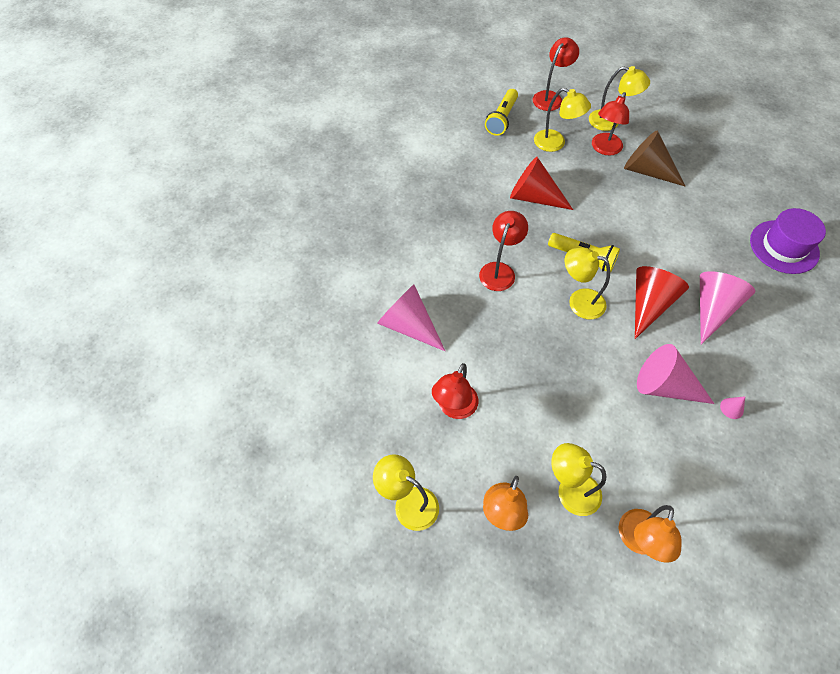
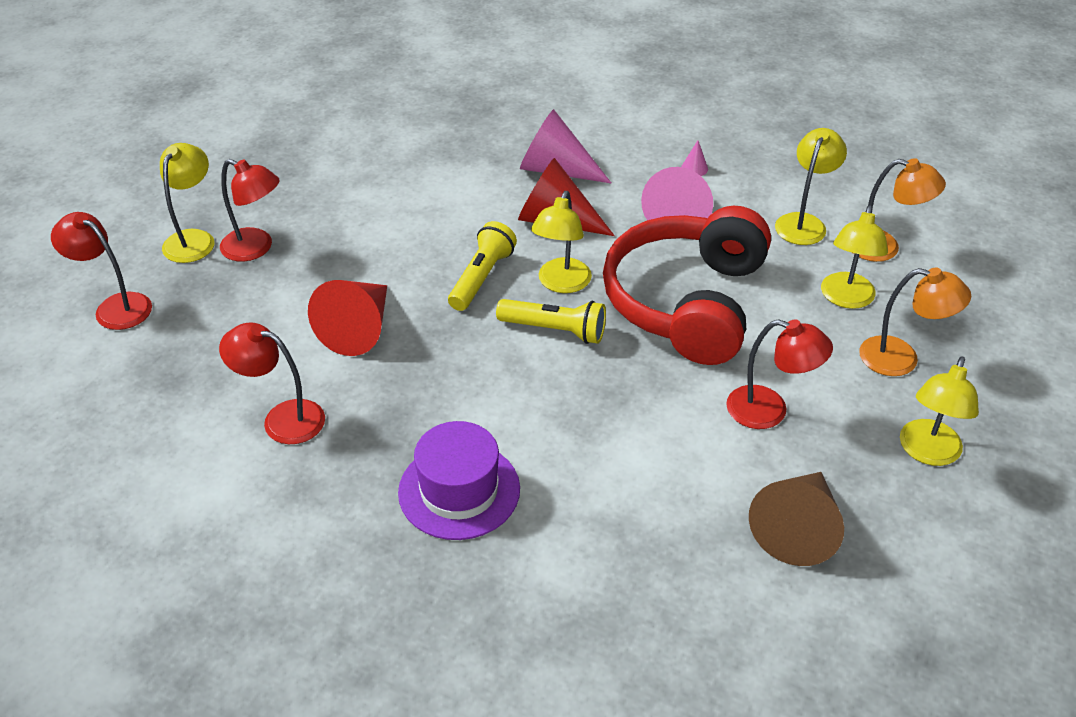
camera: 95 degrees left, 15 degrees down
pink cone [377,285,445,351] -> none
red lamp [479,211,528,291] -> red lamp moved to [219,322,325,444]
yellow flashlight [485,89,518,136] -> yellow flashlight moved to [496,299,606,344]
yellow lamp [534,88,591,152] -> yellow lamp moved to [775,128,847,245]
brown cone [624,131,685,186] -> brown cone moved to [749,472,844,566]
purple hat [750,208,826,274] -> purple hat moved to [398,421,520,540]
none -> red headphones [603,205,771,365]

